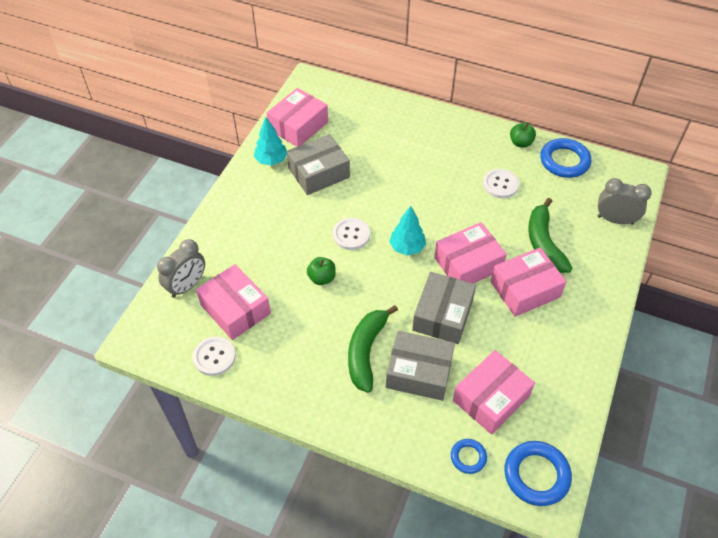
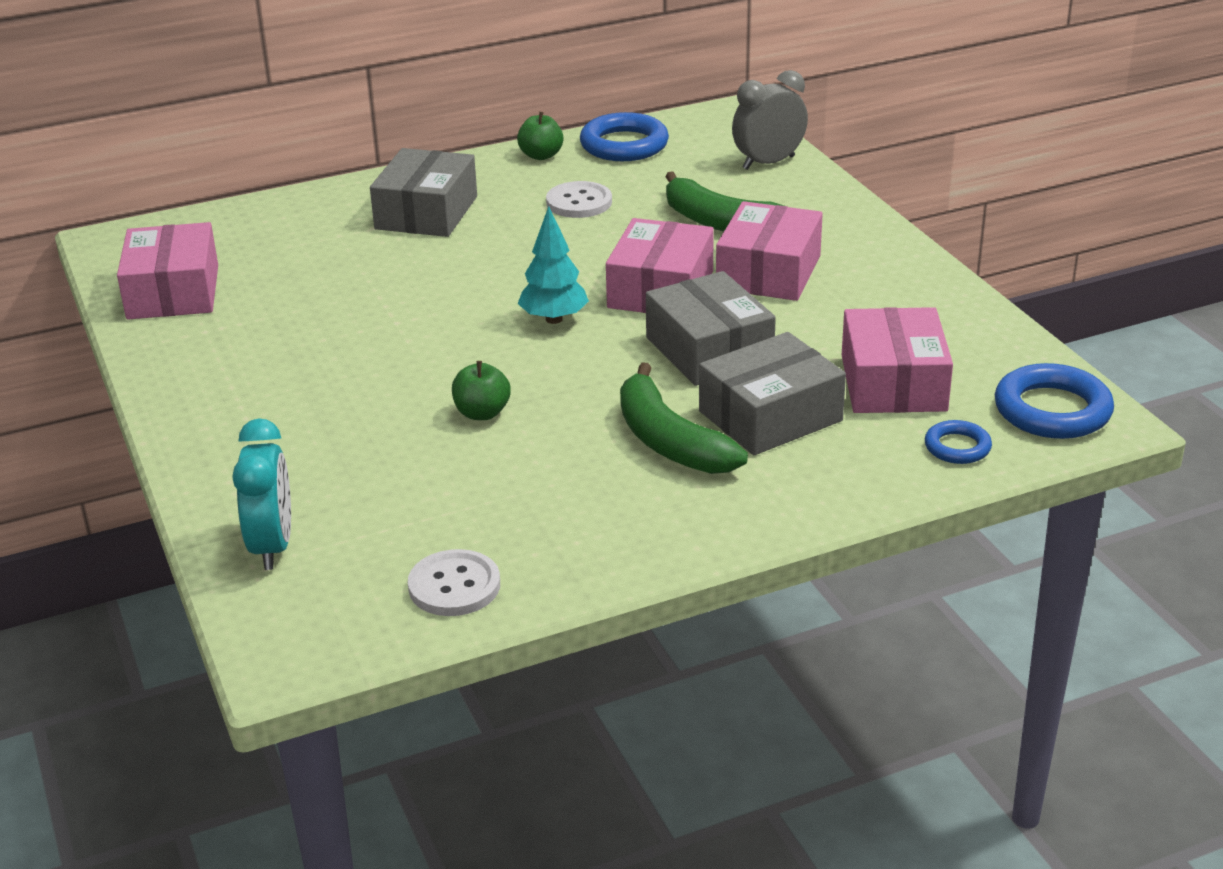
camera: 45 degrees left, 20 degrees down
grey clock [157,239,205,298] -> turquoise clock [232,418,291,570]
pink box [196,264,271,340] -> none
turquoise tree [254,117,287,166] -> none
grey box [287,134,350,195] -> grey box moved to [370,148,477,237]
white button [333,218,370,250] -> none

